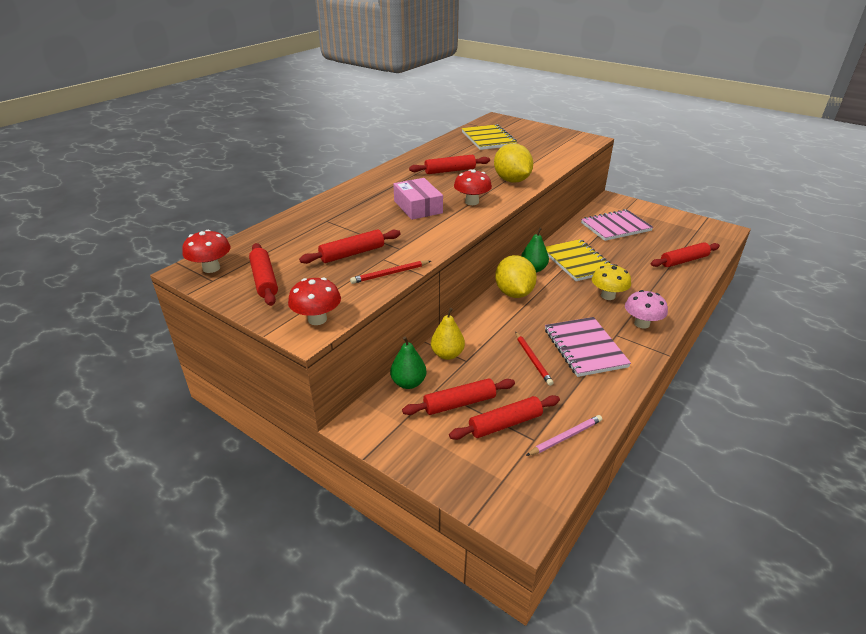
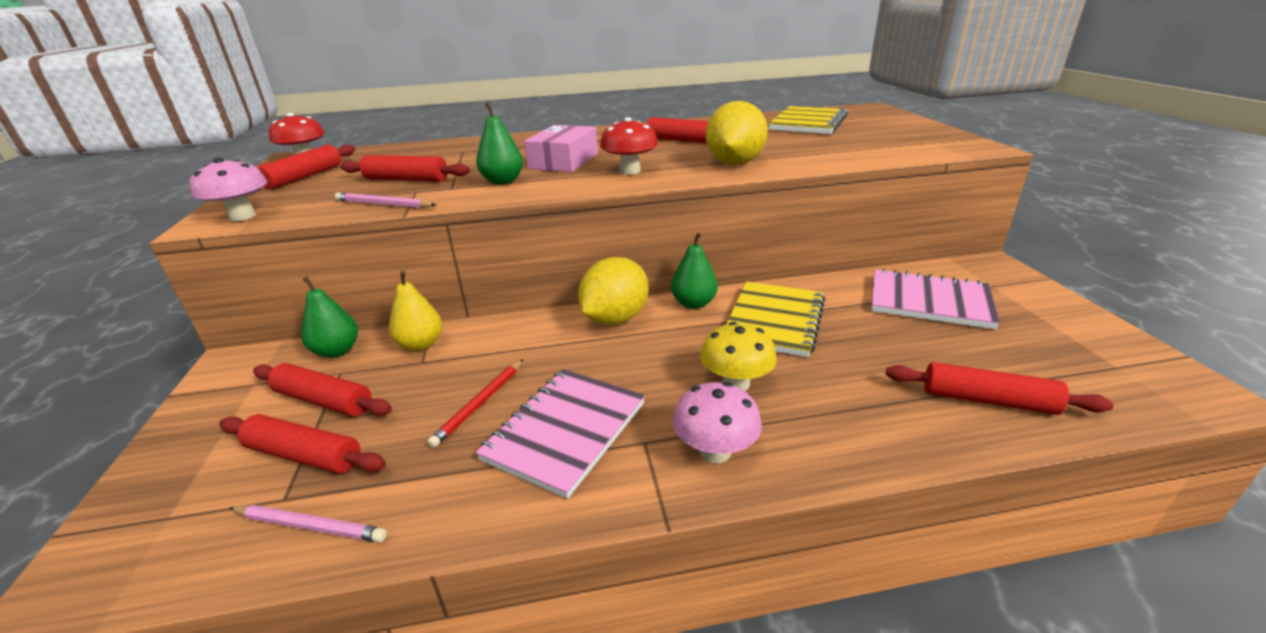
camera: 45 degrees right, 5 degrees down
red mushroom [288,277,341,325] -> pink mushroom [189,158,268,221]
red pencil [350,261,431,284] -> pink pencil [335,193,436,208]
none -> green pear [476,102,523,185]

